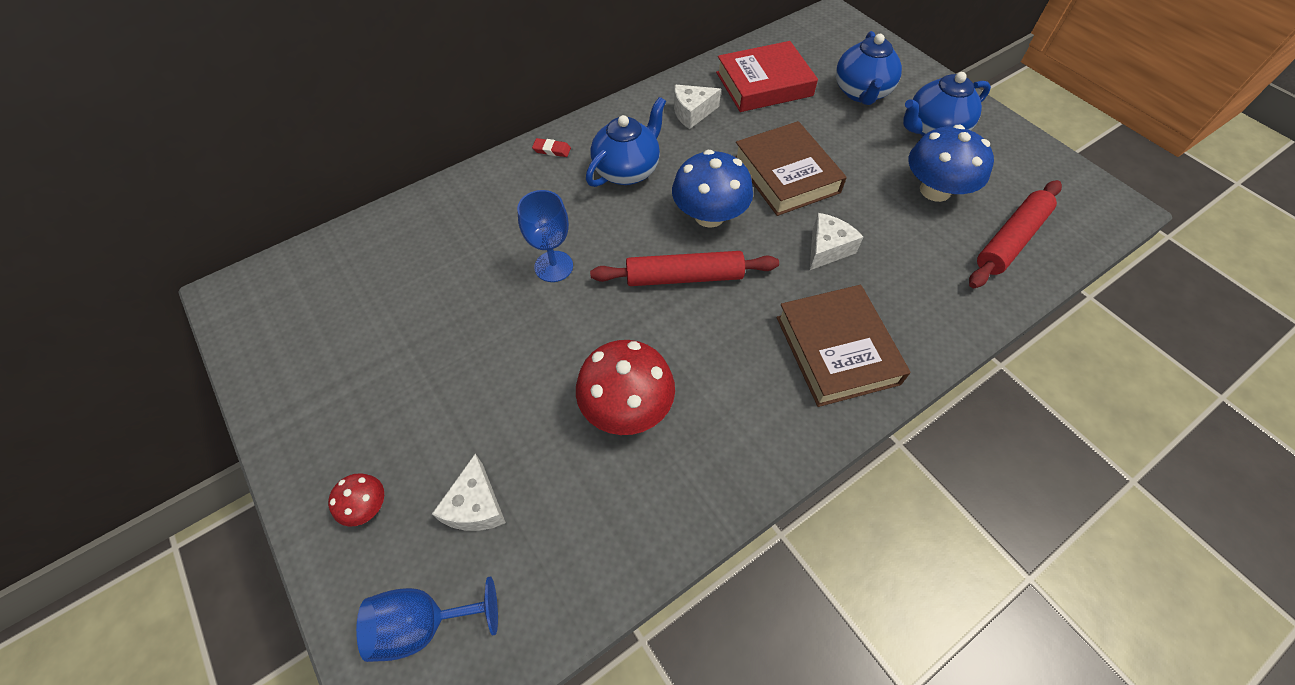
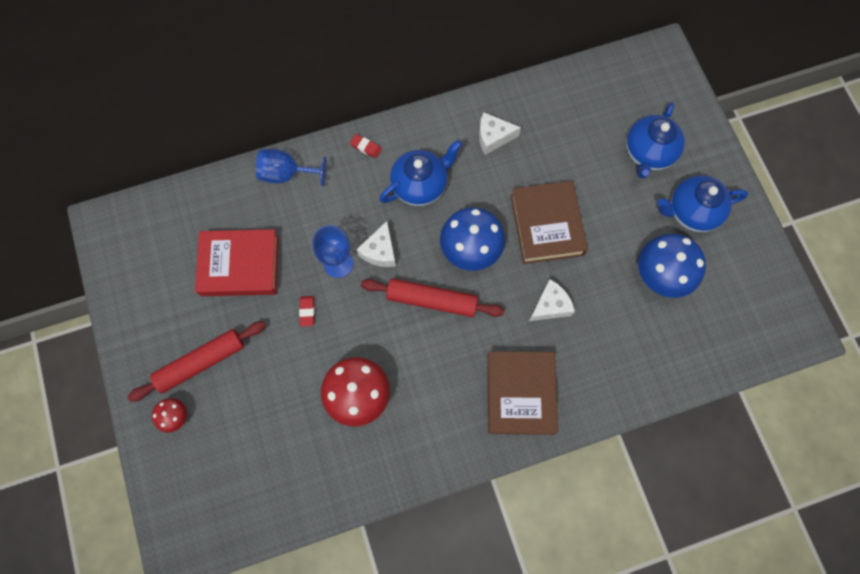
camera: 15 degrees right, 15 degrees up
blue goblet [356,576,498,662] -> blue goblet moved to [256,149,327,186]
white cheese [432,454,506,531] -> white cheese moved to [356,221,396,267]
red book [716,41,818,112] -> red book moved to [195,229,279,296]
red rolling pin [969,180,1062,288] -> red rolling pin moved to [128,321,266,402]
none -> red eraser [299,296,315,327]

